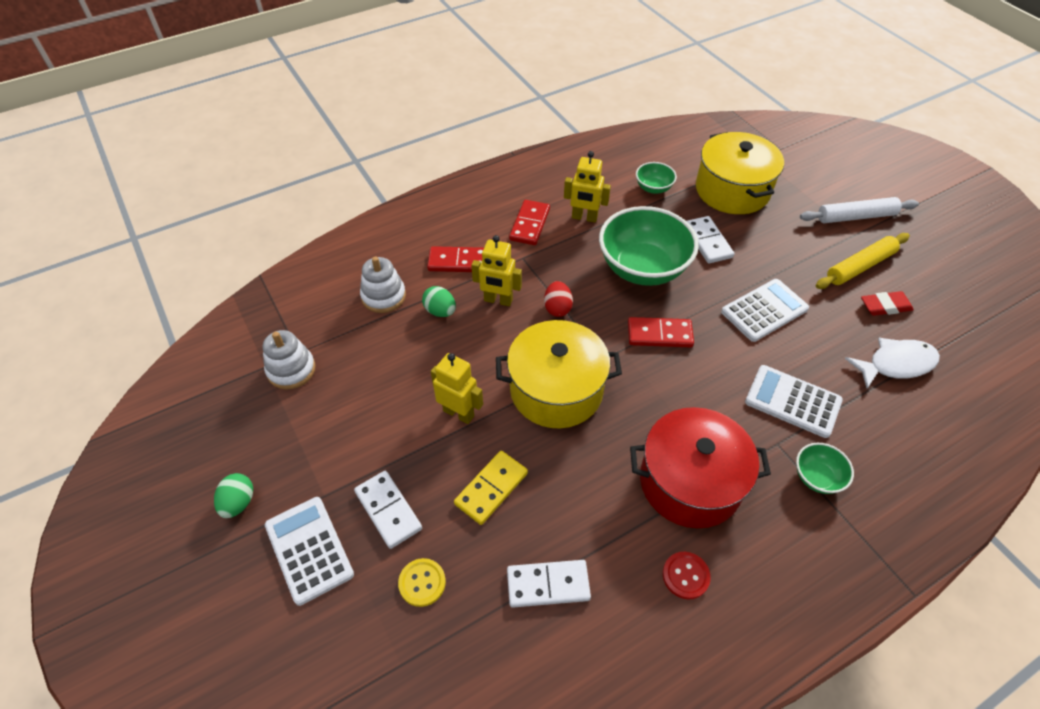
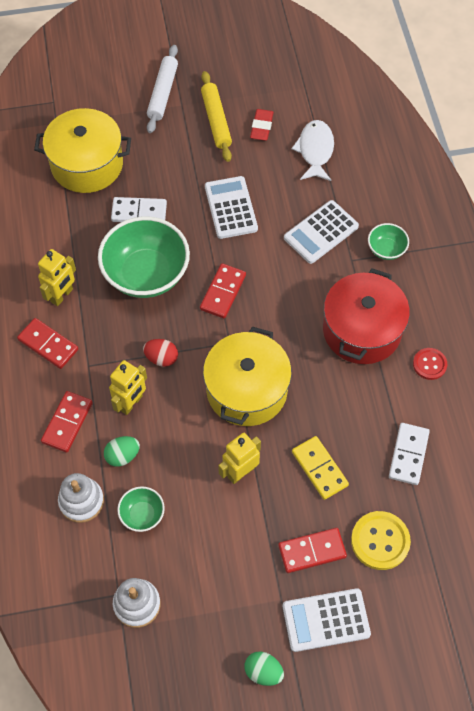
camera: 70 degrees left, 10 degrees up
white domino [354,471,422,549] -> red domino [278,528,347,573]
yellow button [398,558,446,607] -> yellow button [351,511,411,570], size x1.60
green bowl [636,162,677,194] -> green bowl moved to [117,486,165,532]

